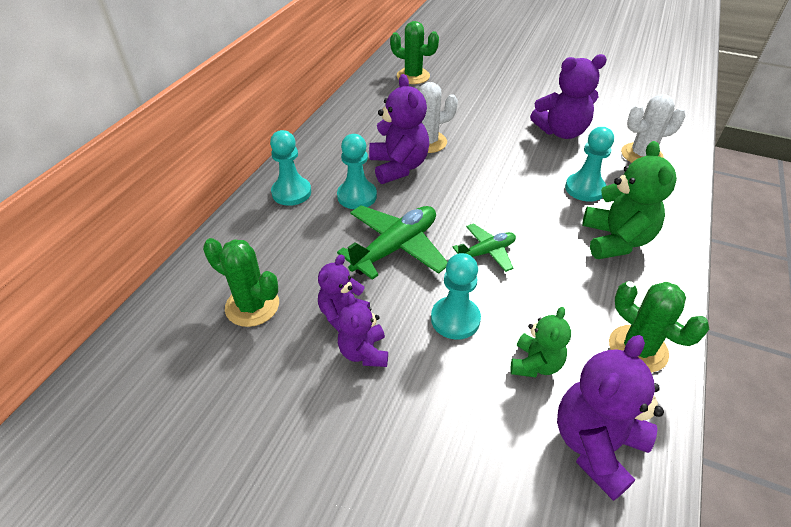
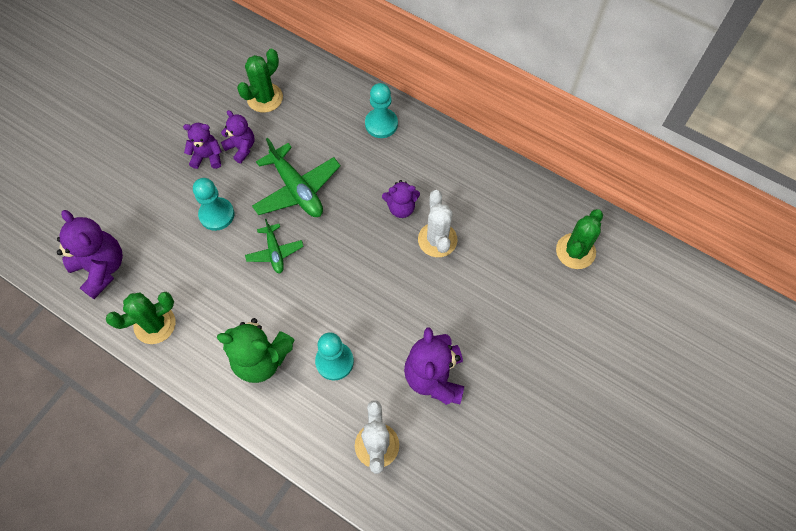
camera: 100 degrees right, 20 degrees up
turquoise pawn [337,134,377,209] -> none
purple teddy bear [369,74,429,184] -> purple teddy bear [382,180,420,218], size x0.60
green teddy bear [510,307,571,377] -> none

